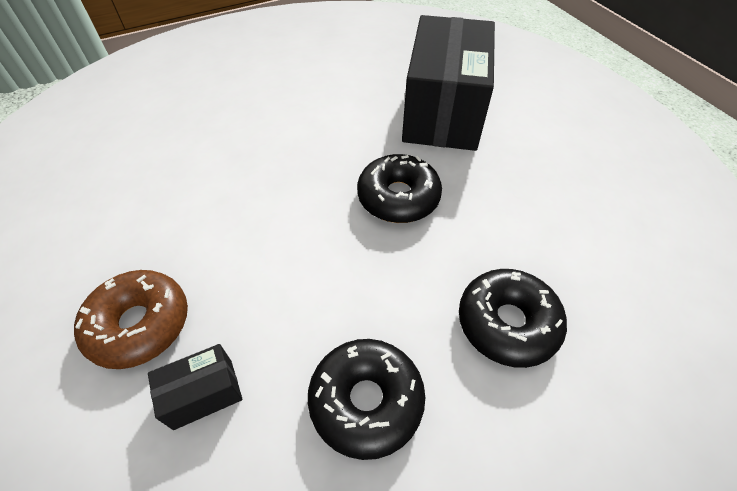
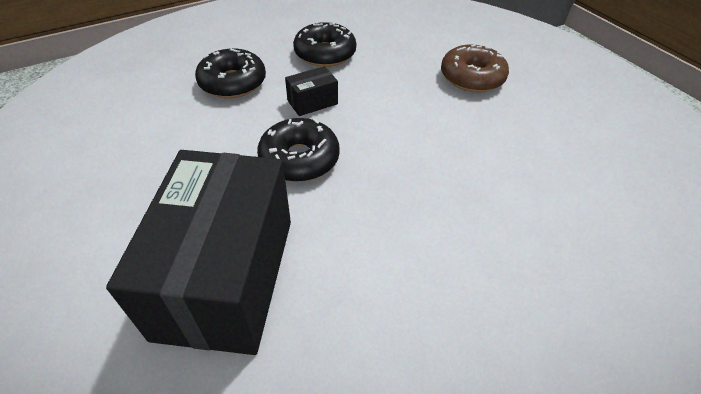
camera: 175 degrees right, 5 degrees down
black box [148,344,243,430] -> black box moved to [285,66,338,116]

